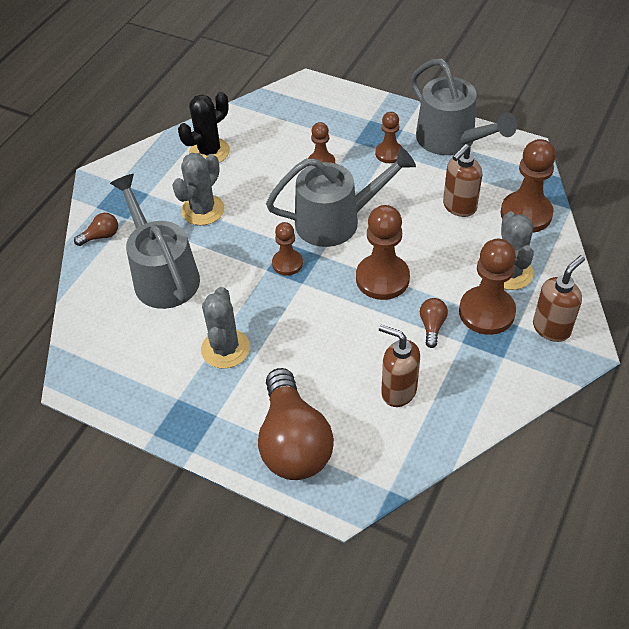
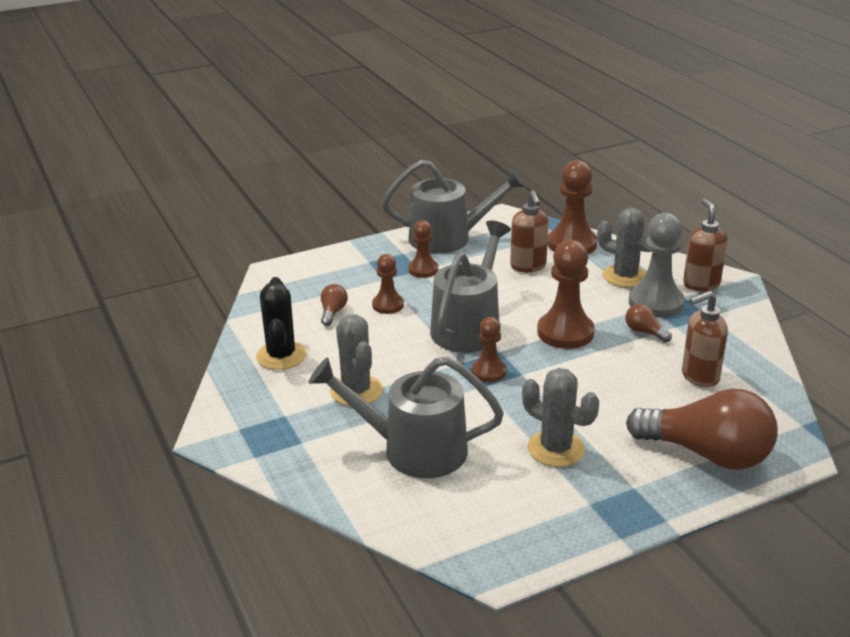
camera: 55 degrees left, 20 degrees down
brown light bulb [74,213,118,246] -> brown light bulb moved to [321,284,348,326]
brown pawn [459,239,516,335] -> grey pawn [629,213,685,318]

